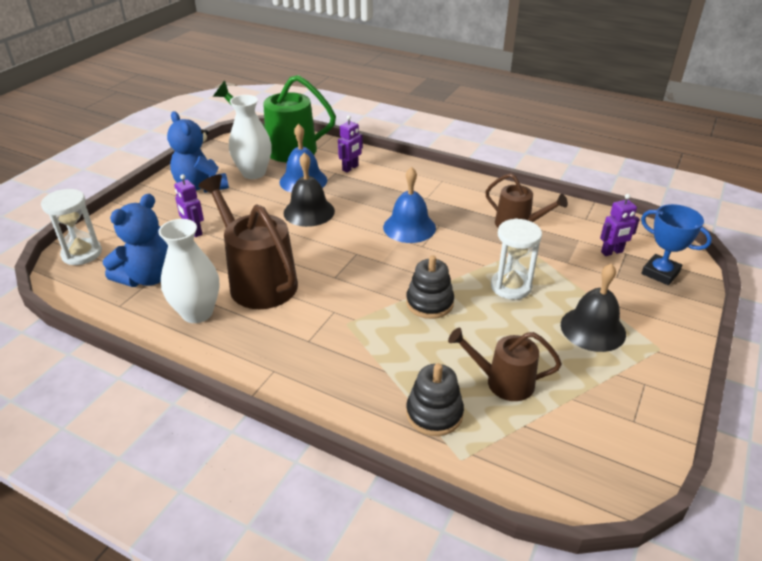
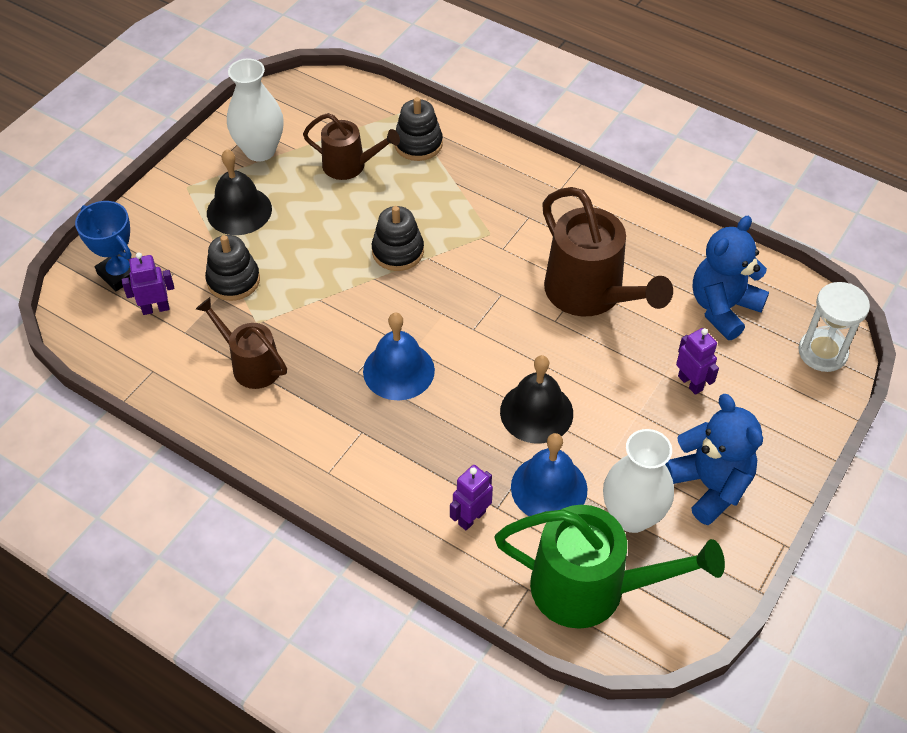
camera: 175 degrees left, 15 degrees up
white vase [158,219,219,323] -> white vase moved to [227,59,284,161]
white hourglass [491,218,542,300] -> none
none -> black stacking toy [205,235,260,301]

